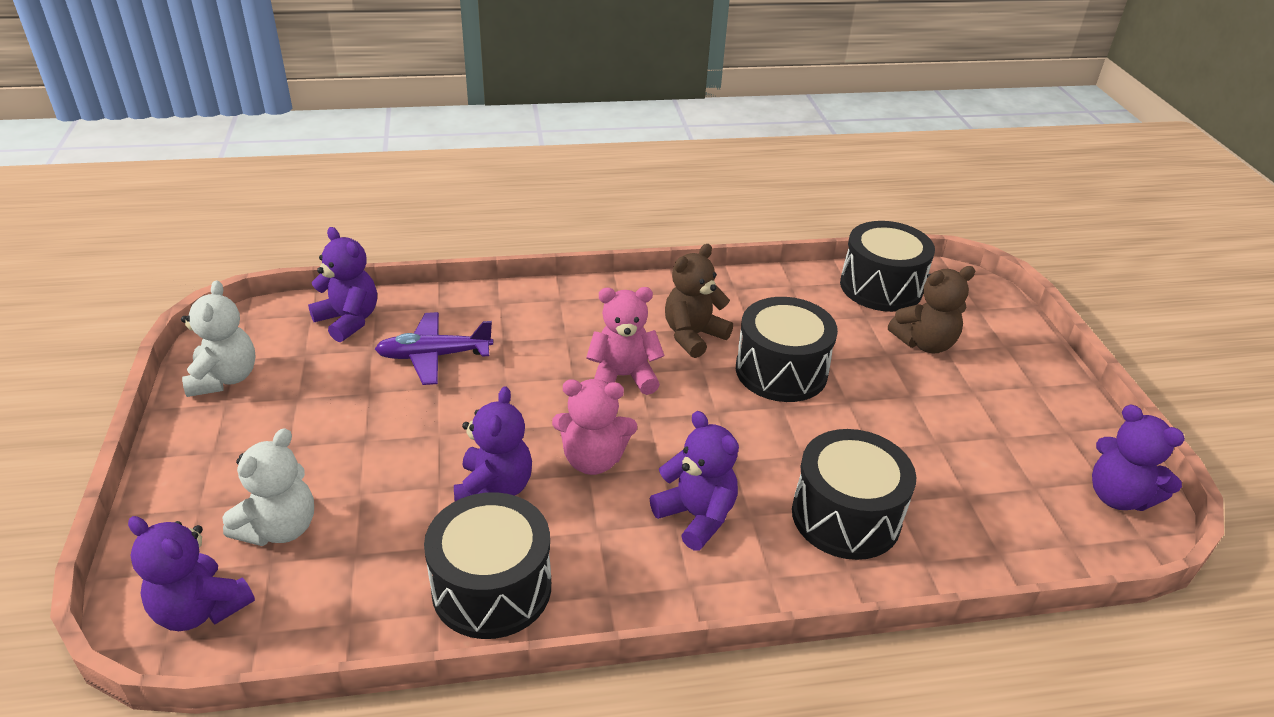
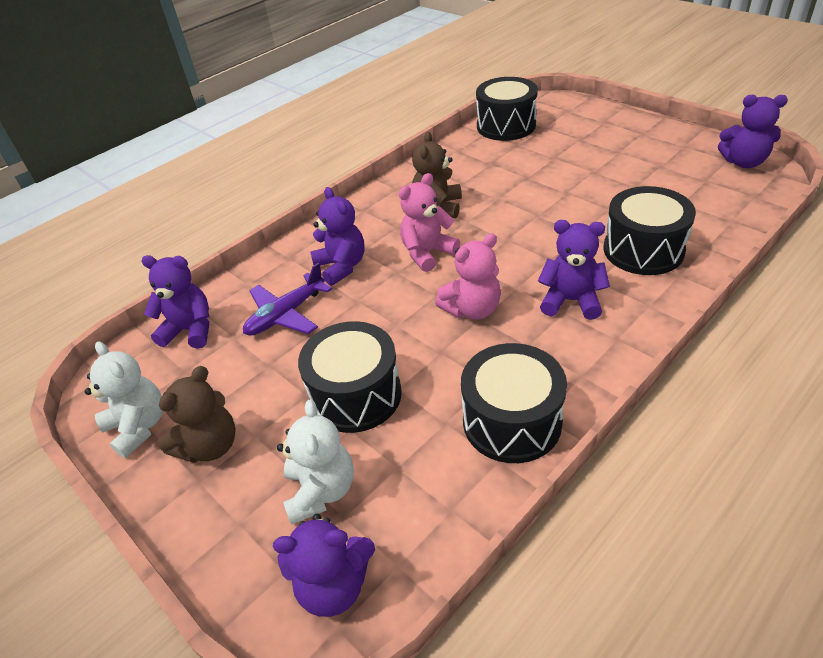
camera: 30 degrees left, 5 degrees up
purple teddy bear [454,386,532,501] -> purple teddy bear moved to [310,187,365,286]
black drum [736,297,838,402] -> black drum moved to [298,321,402,433]
brown teddy bear [888,266,975,353] -> brown teddy bear moved to [157,366,236,463]

